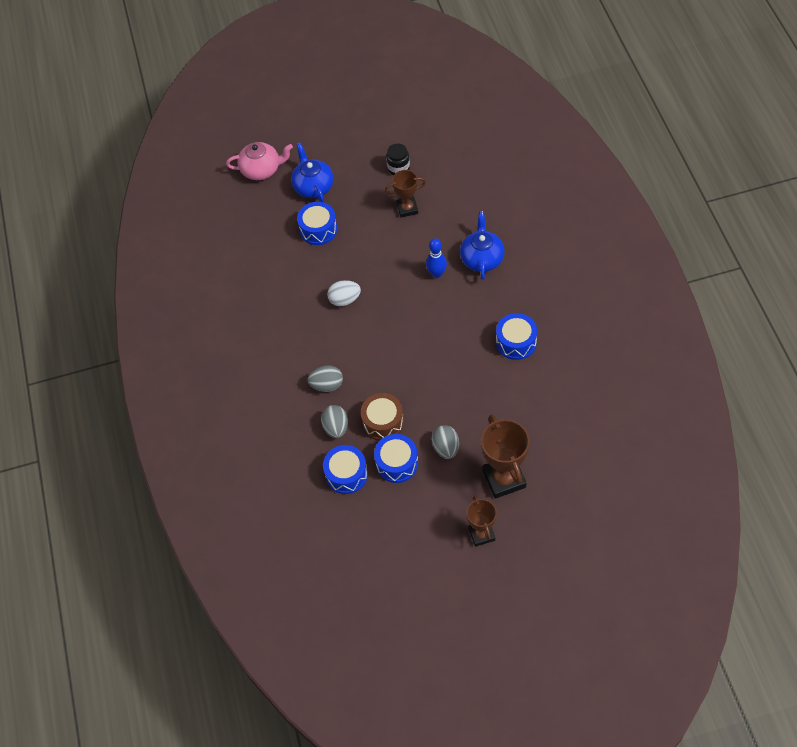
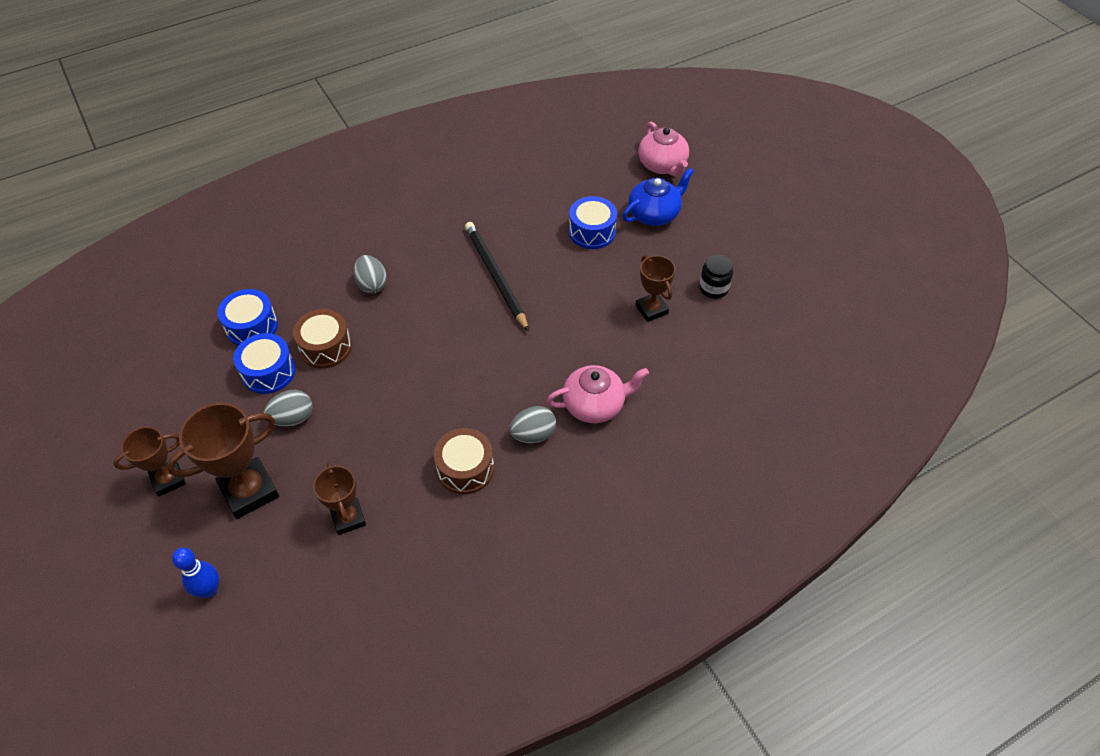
camera: 70 degrees right, 5 degrees down
grey egg [321,405,348,438] -> grey egg moved to [509,406,556,443]
white egg [327,280,361,306] -> black pencil [465,222,529,332]
blue bowling pin [426,238,447,278] -> blue bowling pin moved to [172,547,219,598]
blue teapot [460,211,505,280] -> pink teapot [547,365,649,423]
blue drum [496,313,537,360] -> brown drum [434,428,494,494]
none -> brown trophy [313,462,366,535]

